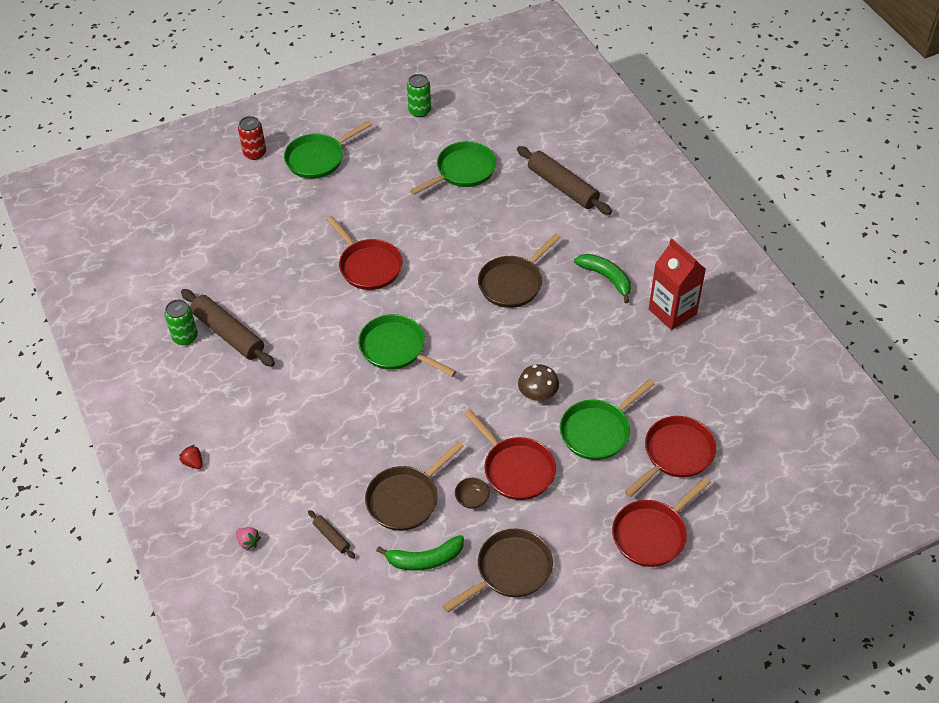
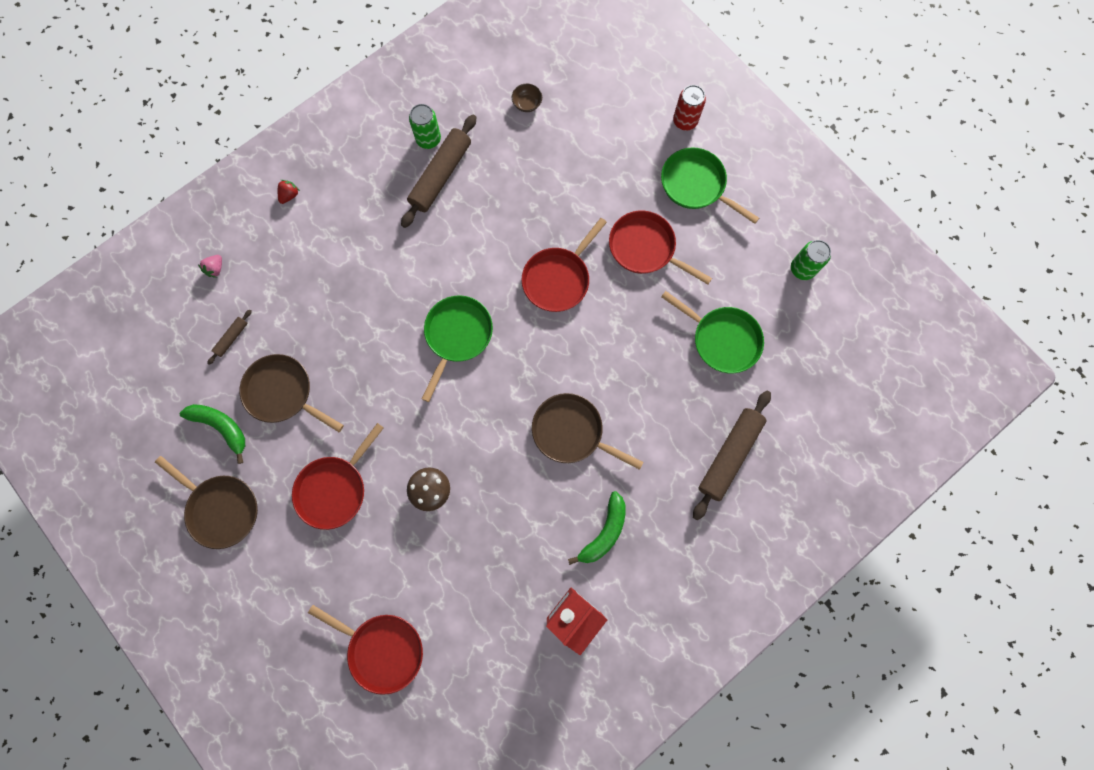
camera: 75 degrees right, 25 degrees up
green banana [376,535,464,571] -> green banana turned 150 degrees clockwise [180,404,245,464]
brown bowl [455,478,490,509] -> brown bowl moved to [512,84,542,112]
green pan [560,379,655,460] -> none
red pan [612,477,711,567] -> red pan moved to [609,211,712,284]

